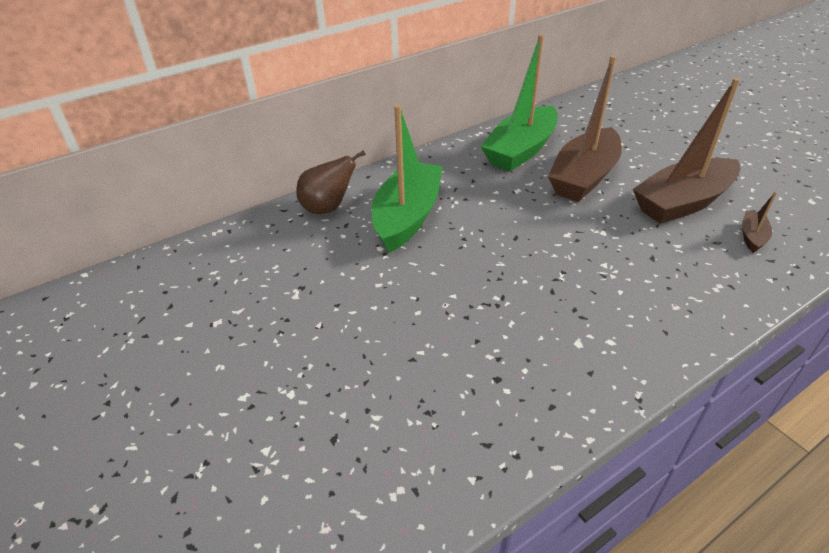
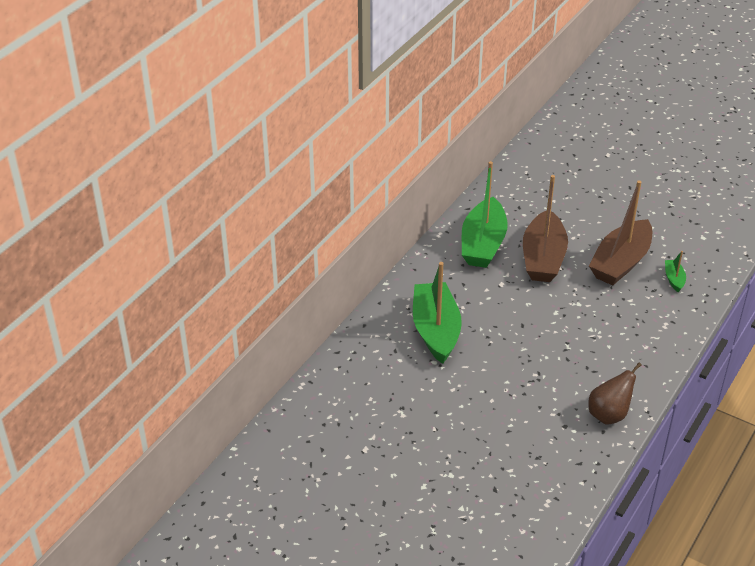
camera: 25 degrees left, 0 degrees up
brown pear [296,150,366,214] -> brown pear moved to [588,362,642,425]
brown boat [742,192,777,253] -> green boat [665,251,686,292]

